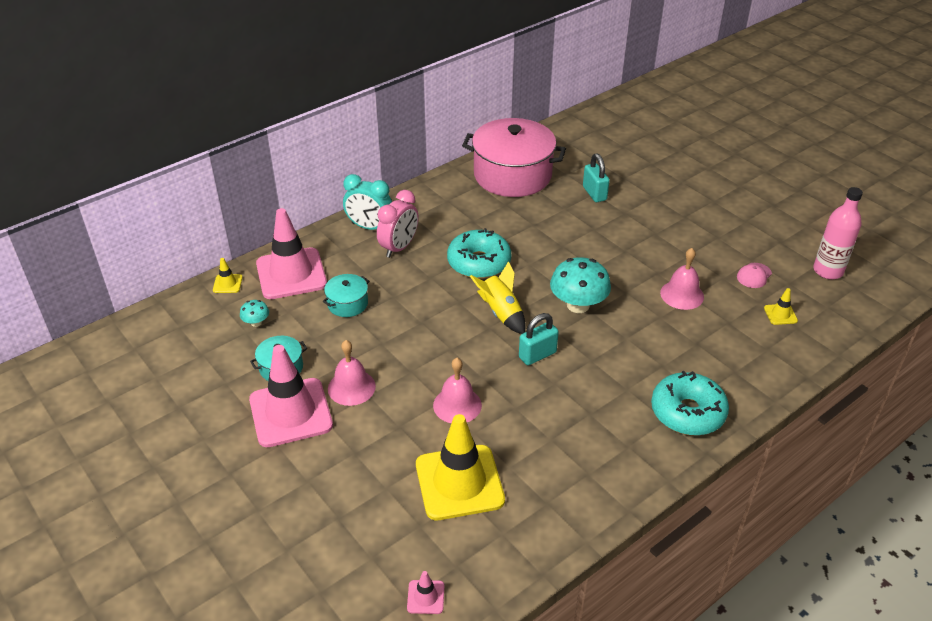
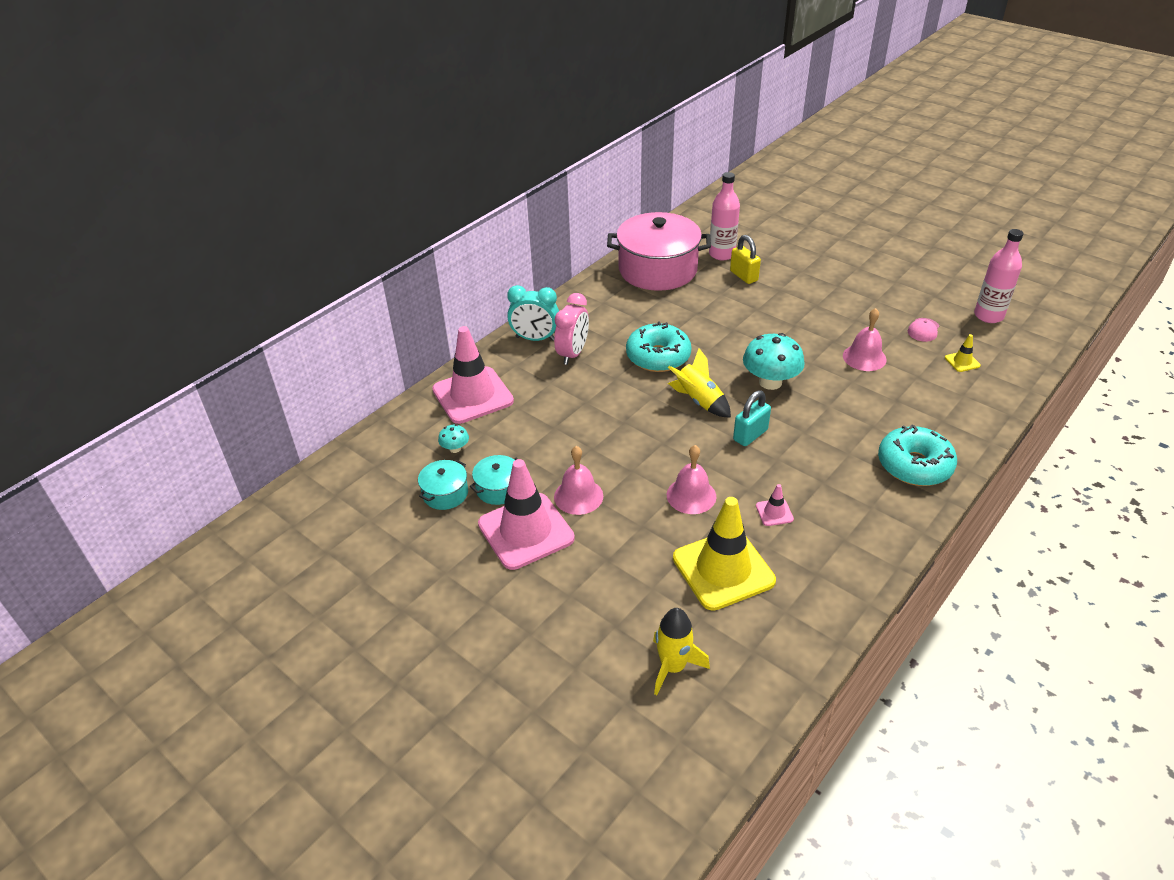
camera: 10 degrees left, 0 degrees up
yellow traffic cone [213,258,243,293] -> none
turquoise pot [323,274,370,317] -> turquoise pot moved to [418,460,468,510]
pink traffic cone [407,571,445,614] -> pink traffic cone moved to [756,484,794,526]
turquoise padlock [583,153,610,202] -> yellow padlock [730,235,761,284]
none -> yellow rocket [653,608,710,695]
none -> pink bottle [709,172,740,260]

